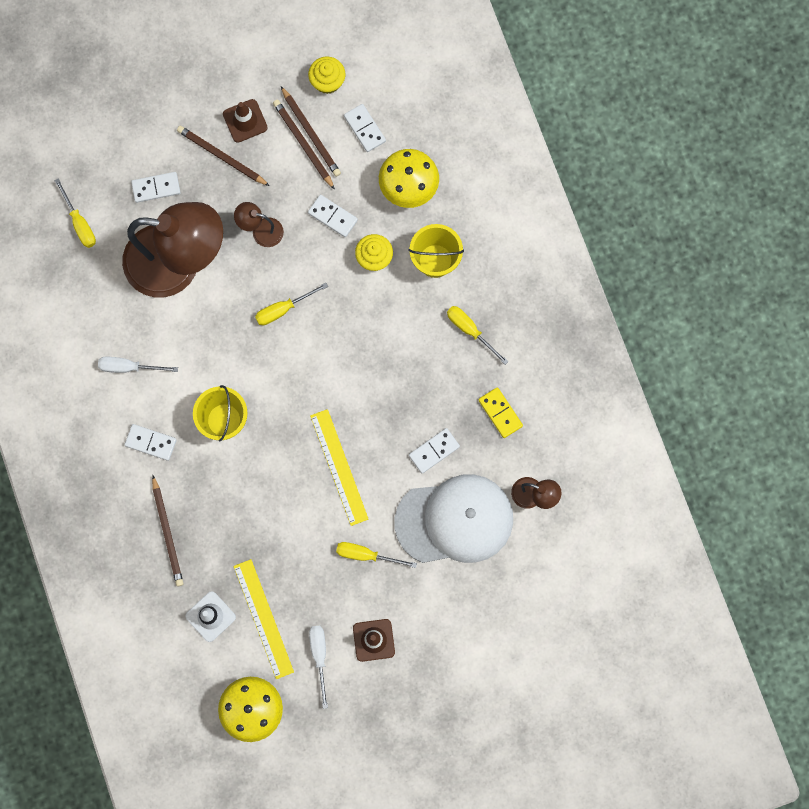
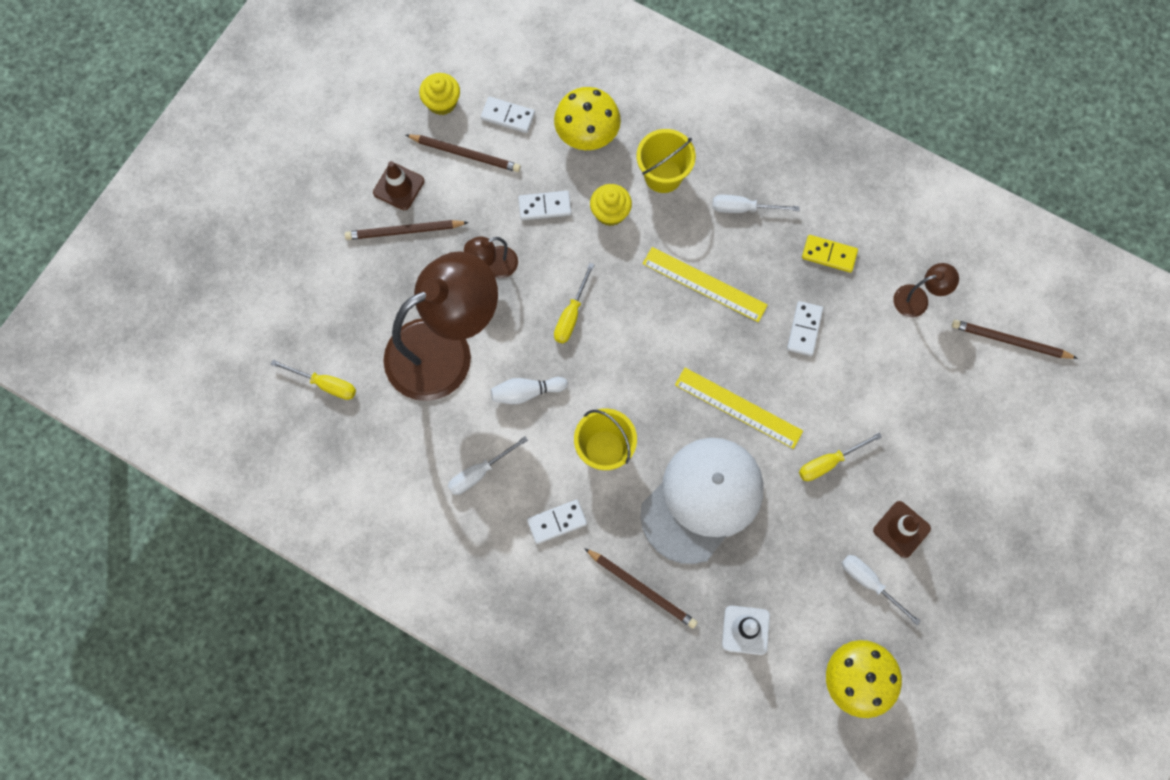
camera: 40 degrees left, 5 degrees down
white domino [131,172,180,203] -> none
yellow ruler [233,559,294,679] -> yellow ruler moved to [643,247,768,322]
brown pencil [273,100,335,190] -> brown pencil moved to [952,320,1078,359]
white cap [394,474,513,563] -> white cap moved to [640,438,764,564]
yellow screwdriver [447,306,509,365] -> white screwdriver [712,195,800,213]
none -> white bowling pin [491,377,568,404]

